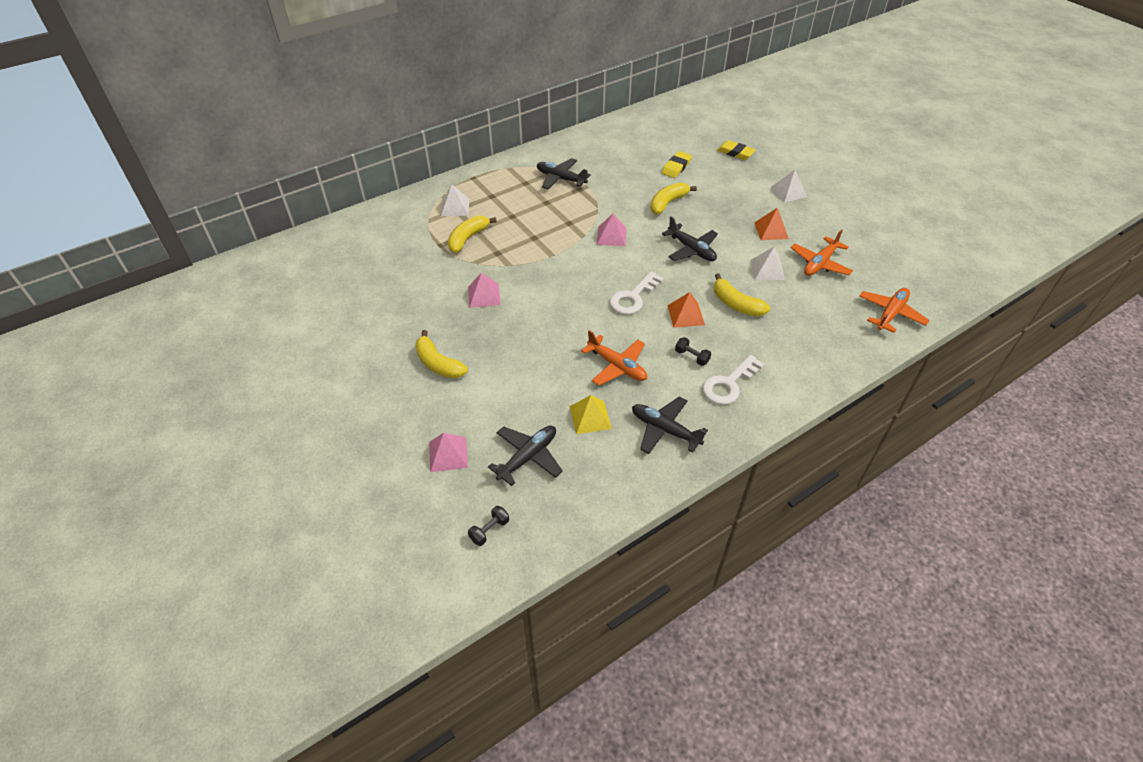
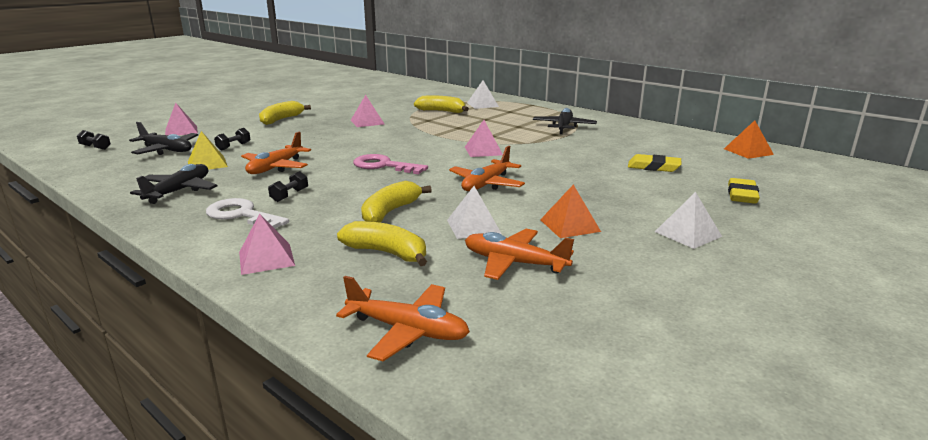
camera: 75 degrees right, 25 degrees down
white key [609,271,664,315] -> pink key [353,154,428,174]
yellow banana [650,182,697,214] -> yellow banana moved to [337,221,427,266]
black plane [662,216,718,261] -> orange plane [449,146,525,191]
orange pyramid [667,292,705,328] -> orange pyramid moved to [724,120,774,159]
none -> black dumbbell [214,128,250,151]
none -> pink pyramid [239,214,295,275]

